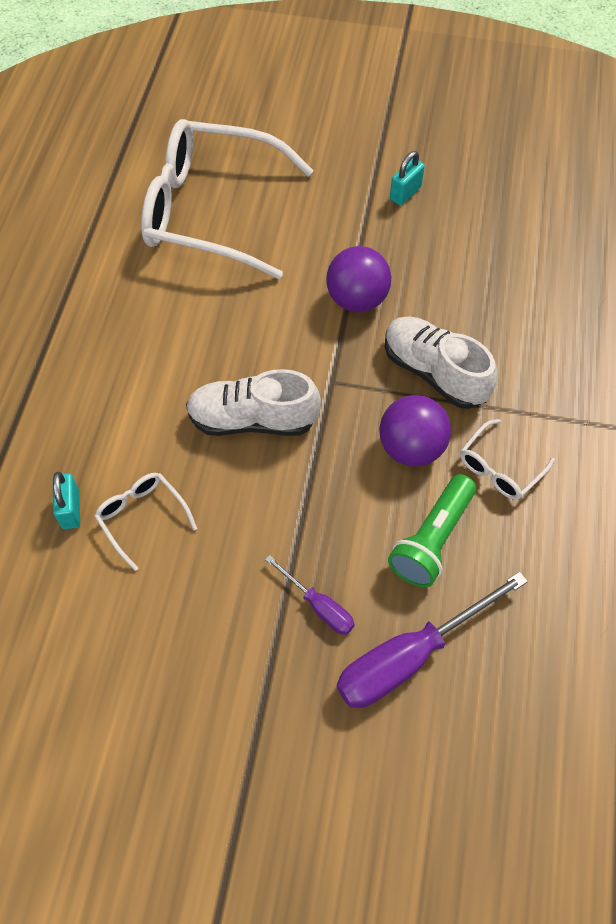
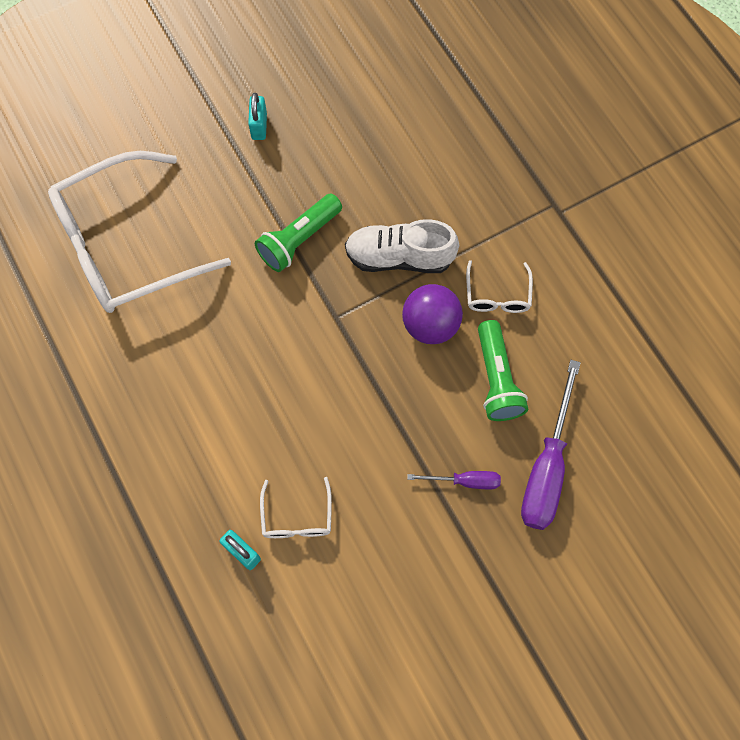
camera: 40 degrees left, 10 degrees up
white glasses [94,473,197,571] -> white glasses turned 105 degrees counterclockwise [260,477,332,538]
white shoe [186,369,321,436] -> none
purple ball [326,246,391,312] -> green flashlight [255,194,342,272]

